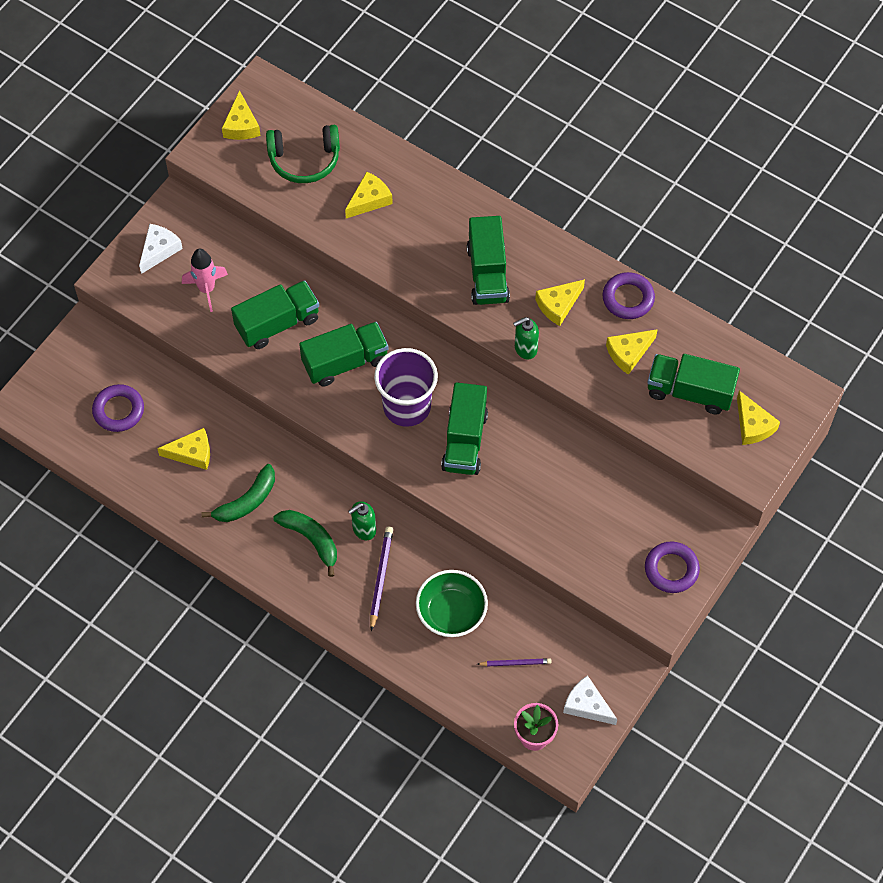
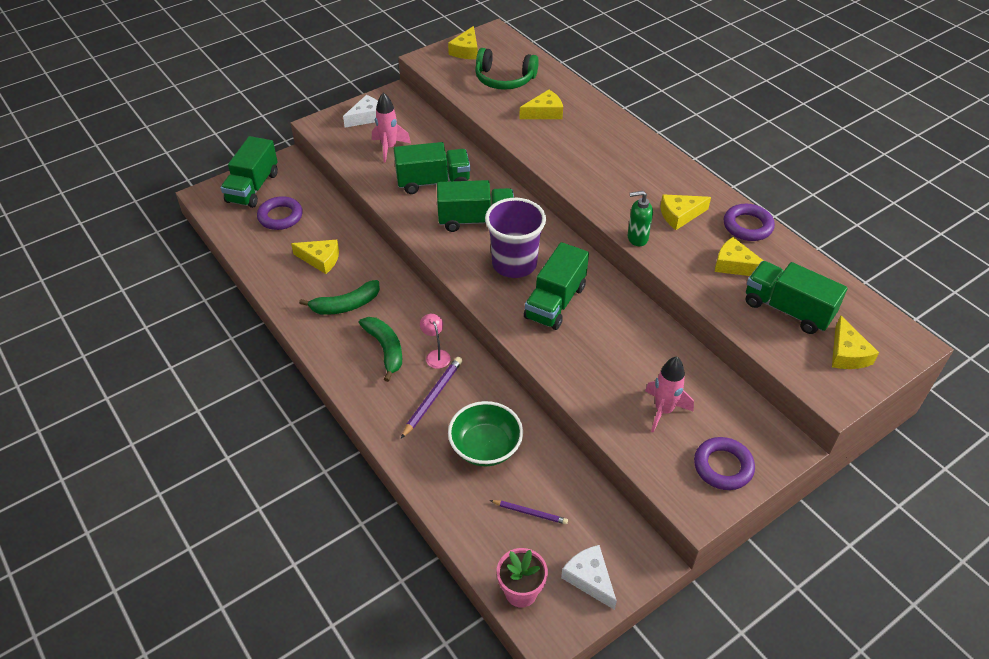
camera: 20 degrees right, 15 degrees down
green soap dispenser [348,501,376,540] -> pink lamp [420,314,450,369]
green truck [467,216,510,305] -> green truck moved to [221,136,278,208]
yellow cheese [606,329,658,375] -> yellow cheese turned 45 degrees clockwise [715,237,764,276]
none -> pink rocket [645,356,694,433]

